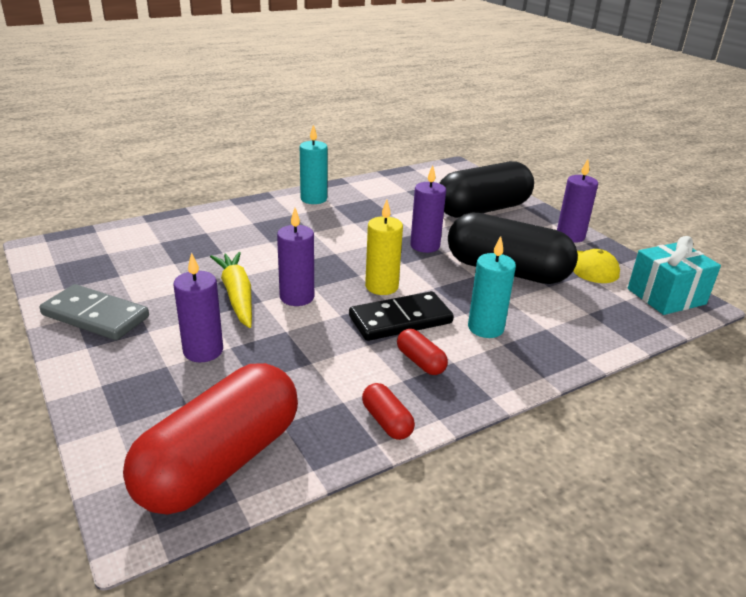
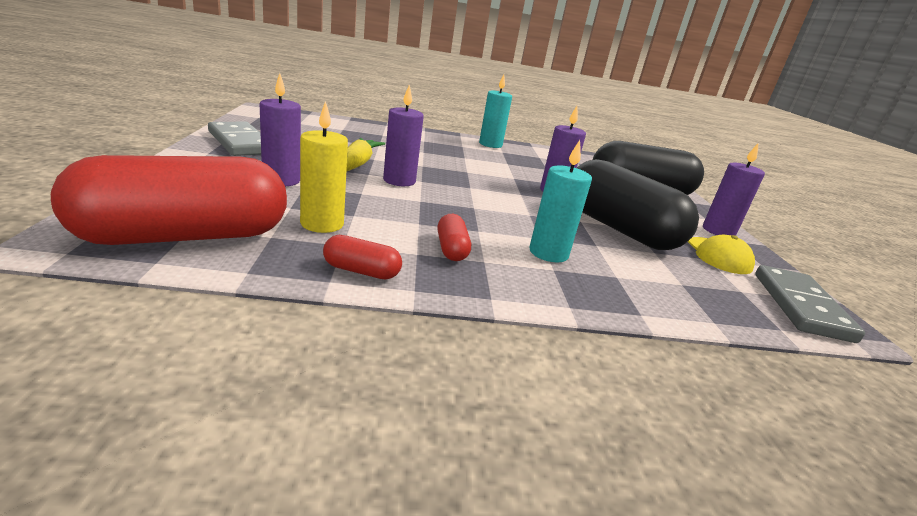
camera: 25 degrees right, 5 degrees down
black domino [349,291,454,341] -> none
red capsule [362,383,415,440] -> red capsule turned 75 degrees counterclockwise [323,235,402,279]
yellow candle [365,200,403,295] -> yellow candle moved to [300,101,348,233]
turquoise gift [628,236,721,315] -> grey domino [755,265,865,343]

